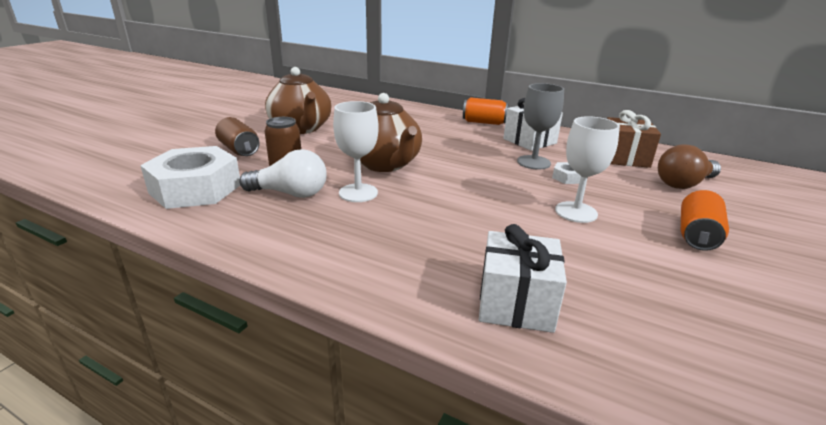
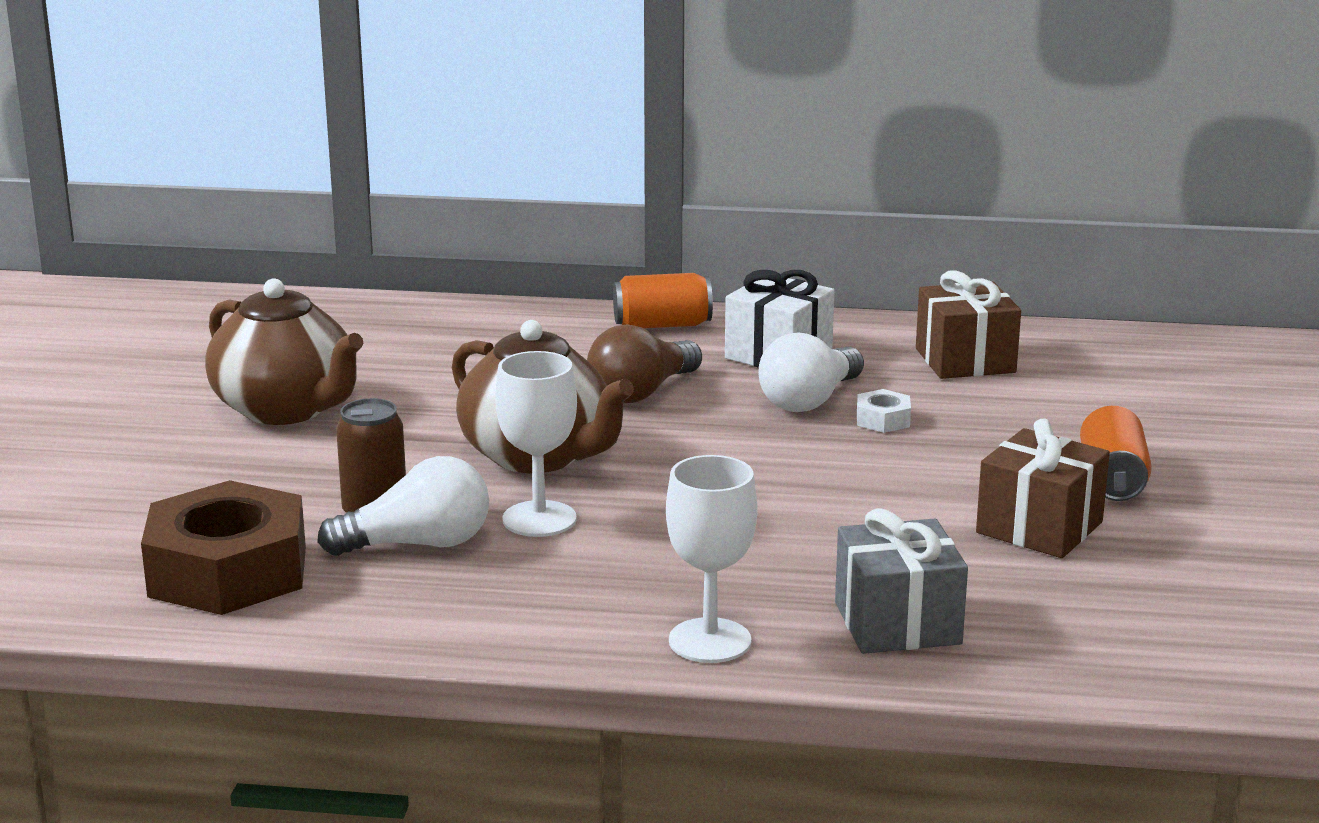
camera: 20 degrees left, 5 degrees down
white nut [140,146,240,209] -> brown nut [141,480,306,615]
brown can [215,117,260,156] -> none
white gift [479,224,567,333] -> grey gift [835,508,968,654]
grey goblet [517,83,564,170] -> white light bulb [758,332,864,412]
white goblet [555,116,620,223] -> white goblet moved to [666,455,757,663]
brown light bulb [658,145,721,189] -> brown light bulb moved to [587,324,702,403]
none -> brown gift [976,418,1110,558]

